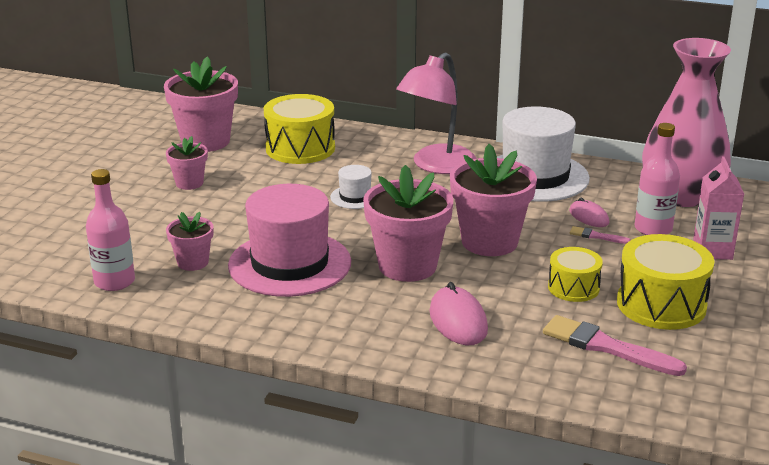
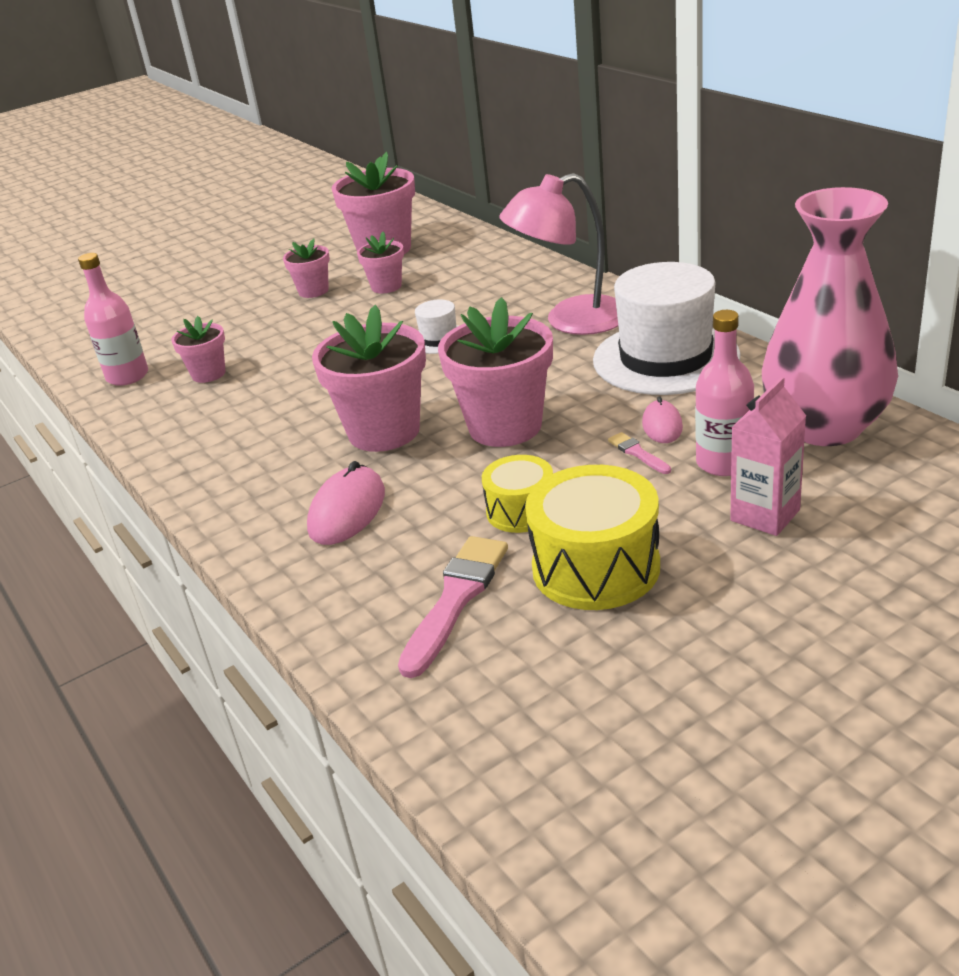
camera: 40 degrees right, 5 degrees up
pink hat [228,184,351,297] -> none
yellow drum [264,94,335,164] -> none
pink brush [543,315,687,376] -> pink brush turned 45 degrees clockwise [398,536,508,678]
none -> pink flower pot [357,232,404,293]

